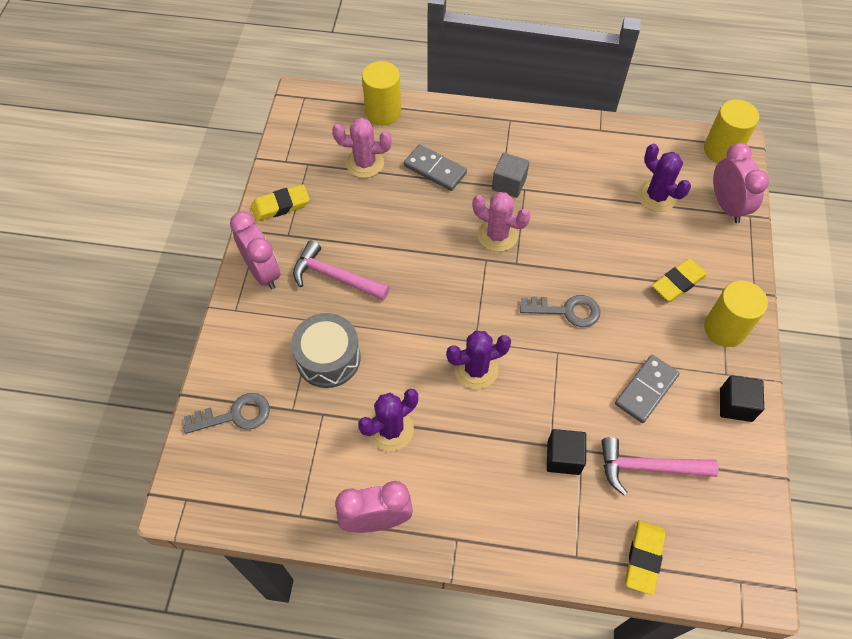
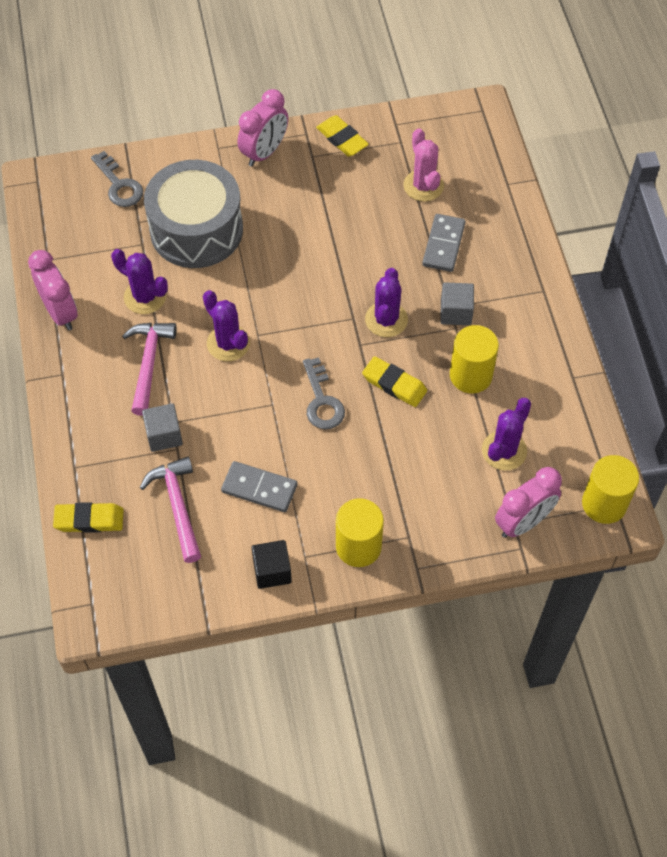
camera: 70 degrees right, 0 degrees up
grey drum [291,313,361,388] -> grey drum [144,160,243,268], size x1.54
pink hammer [293,240,390,301] -> pink hammer moved to [122,323,176,416]
yellow cylinder [362,61,401,125] -> yellow cylinder moved to [450,325,499,394]
pink cactus [473,192,531,252] -> purple cactus [365,268,408,337]
black cube [547,429,586,475] -> grey cube [142,403,183,452]
yellow eraser [652,259,707,302] -> yellow eraser moved to [362,356,427,407]

